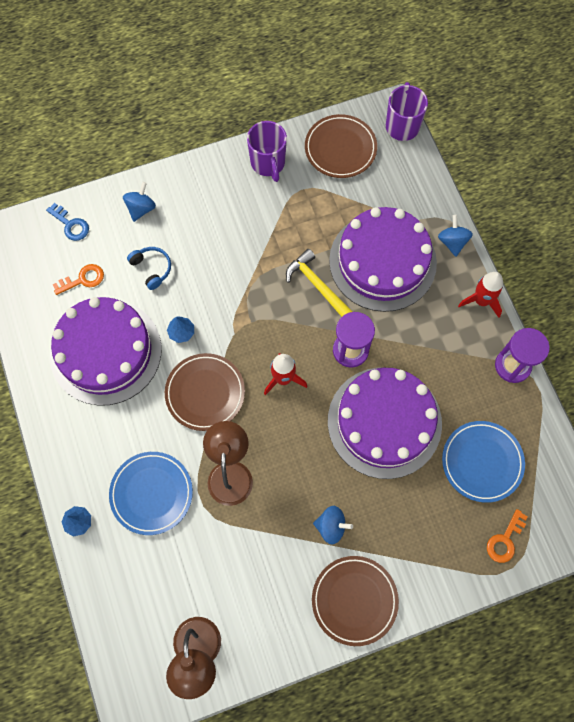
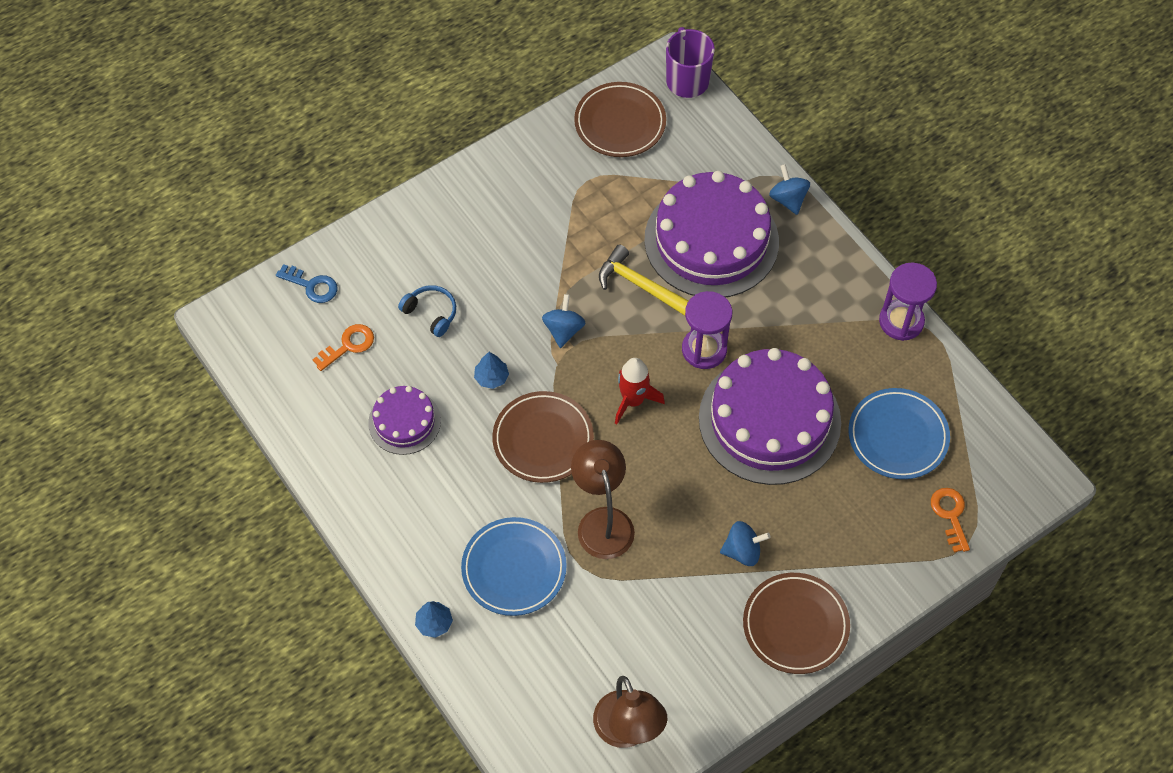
camera: 15 degrees left, 10 degrees down
purple cake [50,297,162,406] -> purple cake [368,386,441,455], size x0.51
blue spinning top [123,182,156,222] -> blue spinning top moved to [542,294,585,348]
purple mug [247,121,287,182] -> none
red rocket [458,272,503,318] -> none
orange key [487,509,528,563] -> orange key turned 150 degrees clockwise [931,488,970,552]

